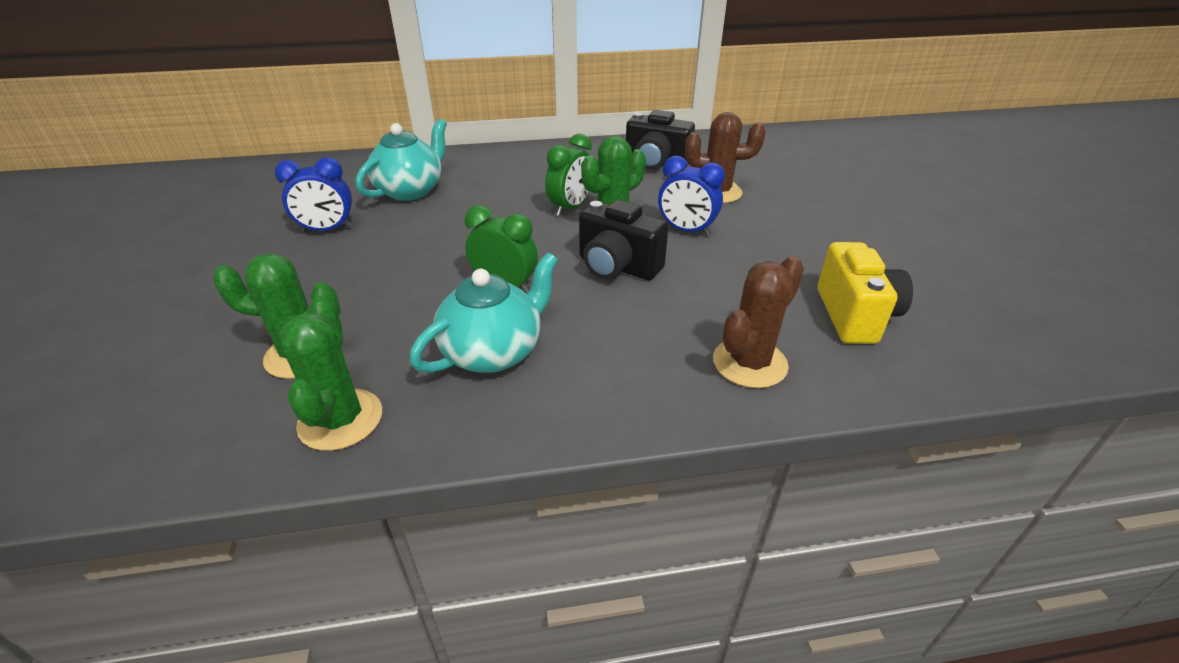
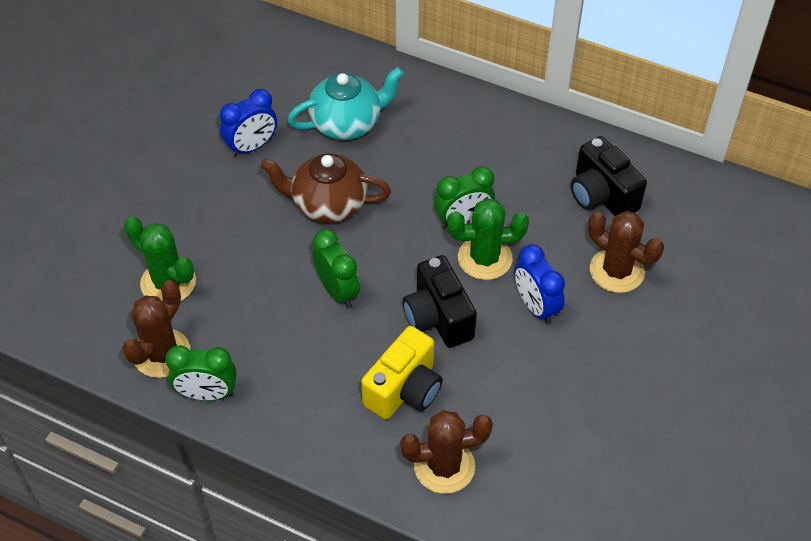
camera: 35 degrees right, 15 degrees up
blue clock [275,157,352,232] -> blue clock turned 60 degrees counterclockwise [220,89,277,157]
green cactus [280,296,382,451] -> brown cactus [122,280,190,378]
turquoise teapot [410,252,558,373] -> none
yellow camera [817,242,913,344] -> yellow camera moved to [361,326,443,420]
none -> green clock [165,345,237,401]
none -> brown teapot [261,153,391,223]

